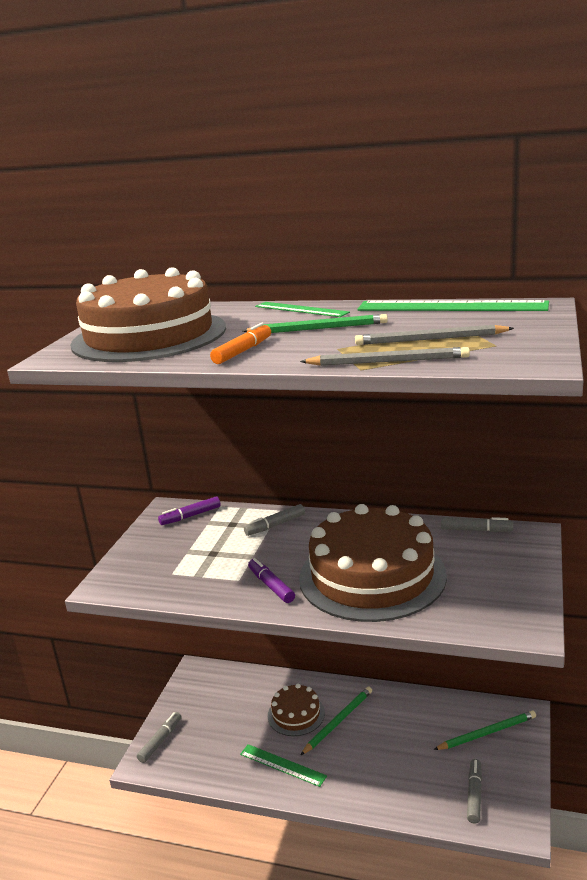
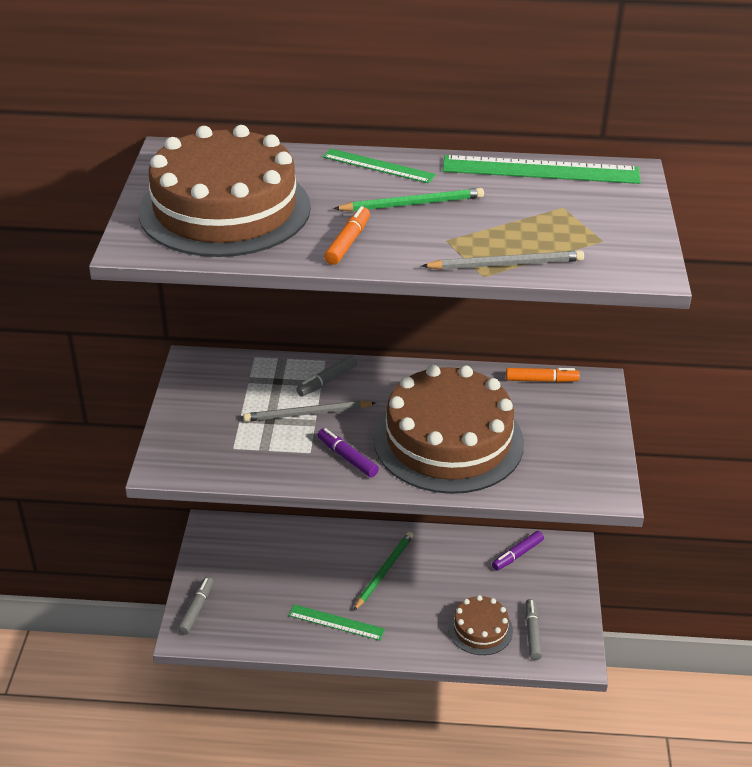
camera: 15 degrees left, 15 degrees up
purple marker [158,496,221,525] -> purple marker moved to [492,531,544,571]
brown cake [268,684,325,736] -> brown cake moved to [448,595,513,655]
grey pencil [355,325,514,345] -> grey pencil moved to [243,401,376,422]
green pencil [433,711,536,750] -> none
grey marker [441,517,513,532] -> orange marker [506,368,580,382]

